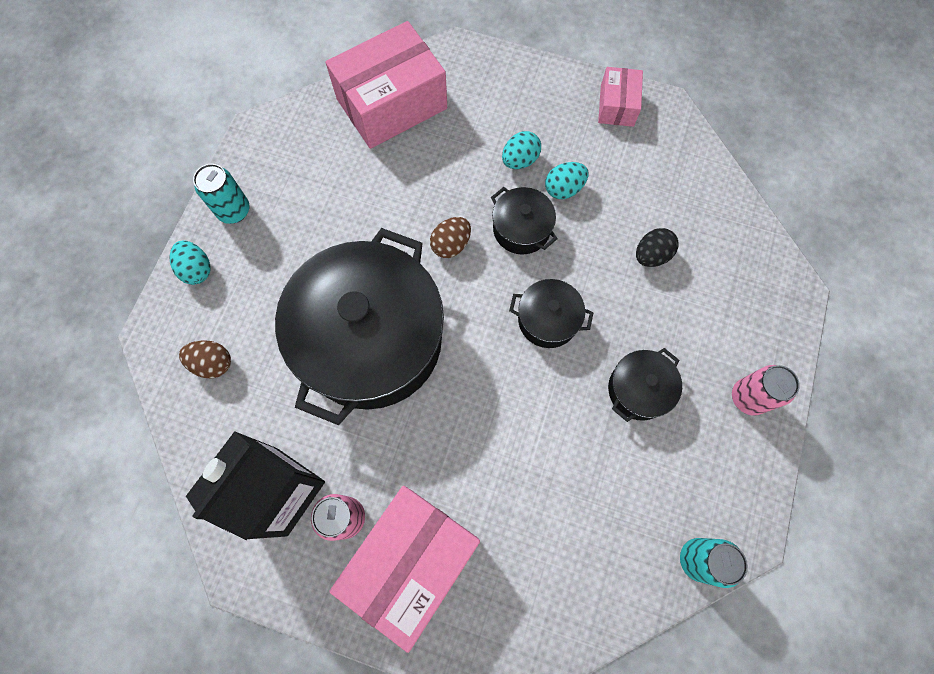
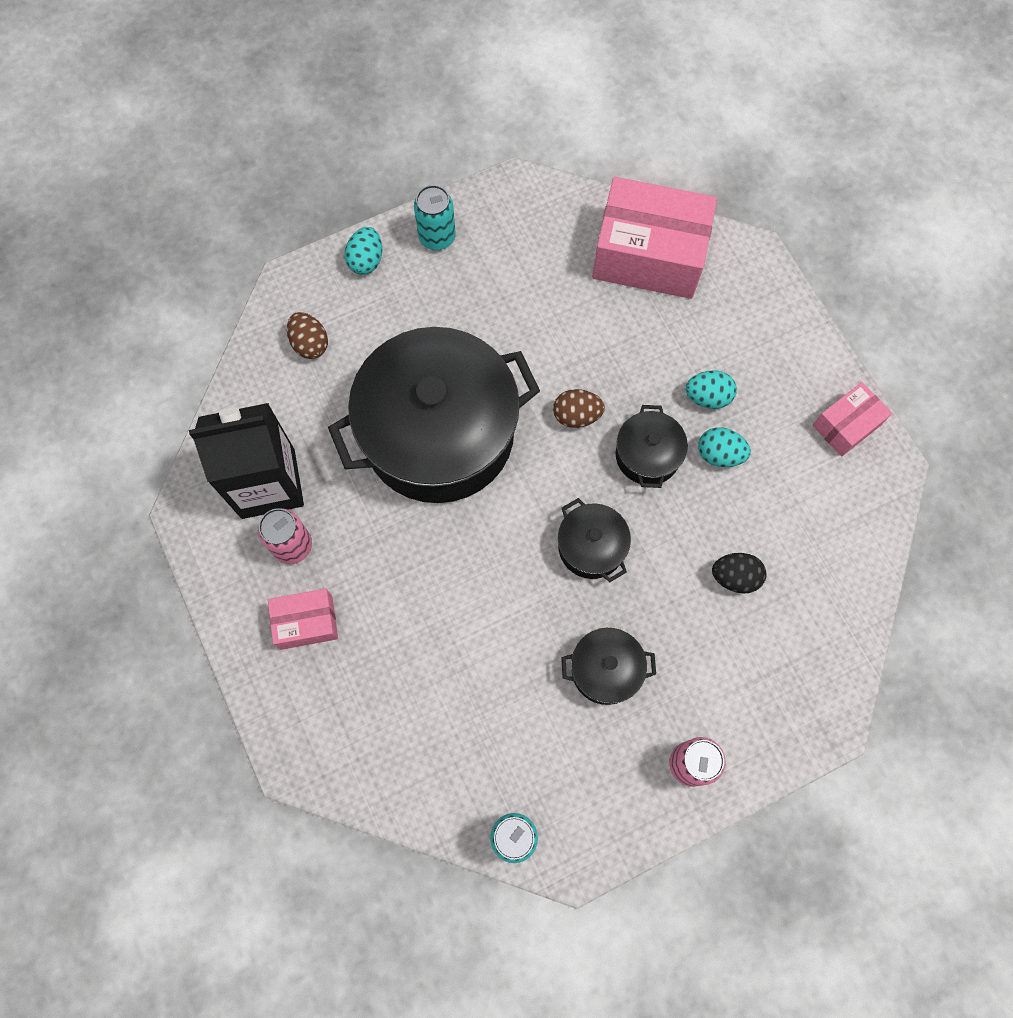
camera: 45 degrees right, 0 degrees up
pink box [329,486,480,653] -> pink box [268,589,338,650], size x0.51

